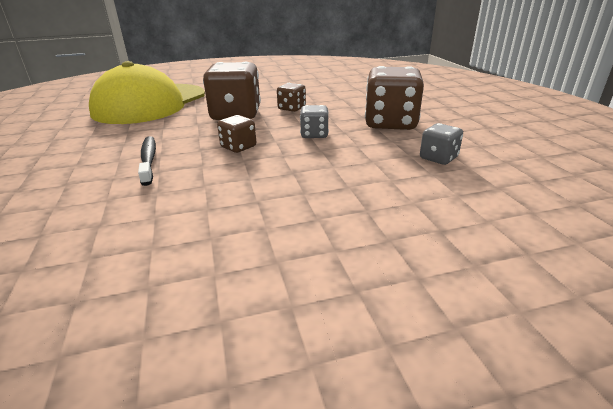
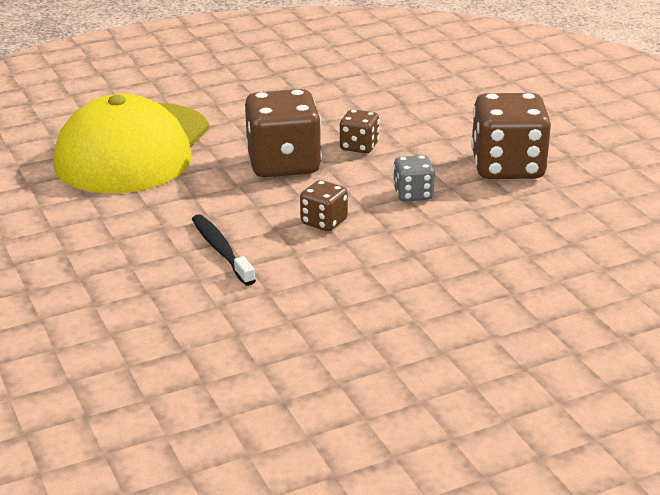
camera: 10 degrees left, 0 degrees up
grey dice [420,123,463,165] -> none

